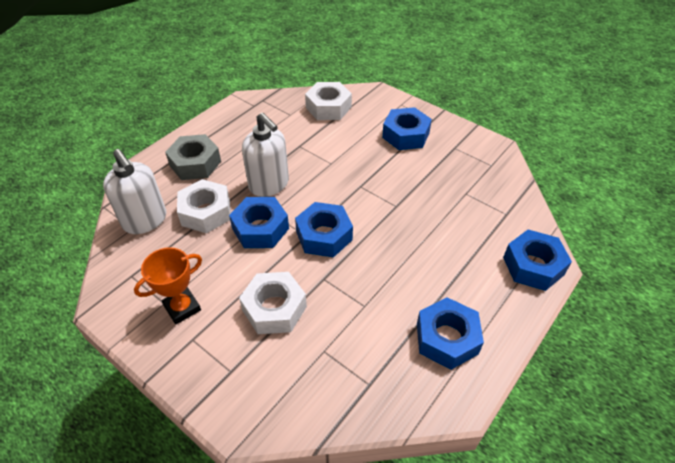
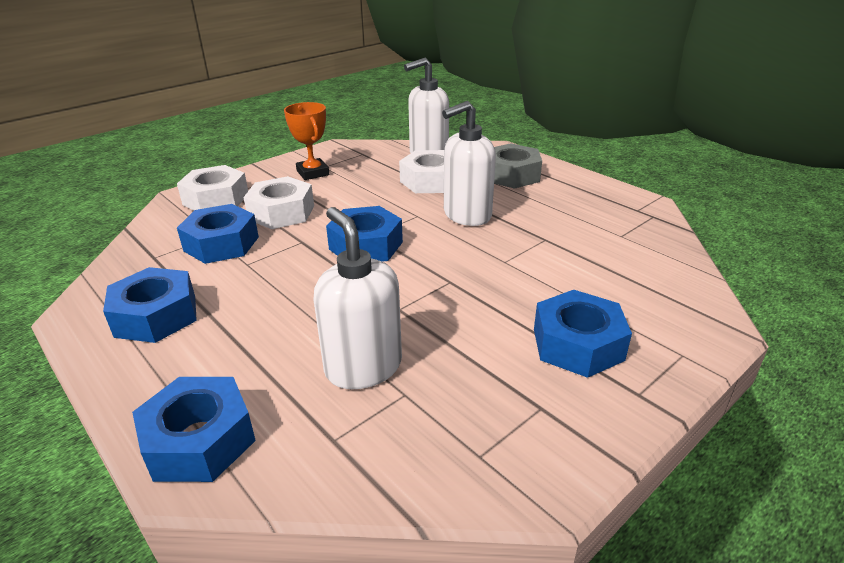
camera: 100 degrees right, 15 degrees down
blue nut [229,197,289,248] -> blue nut moved to [177,204,259,264]
white nut [305,82,352,120] -> white nut moved to [177,165,248,211]
none -> white soap dispenser [314,207,402,389]

